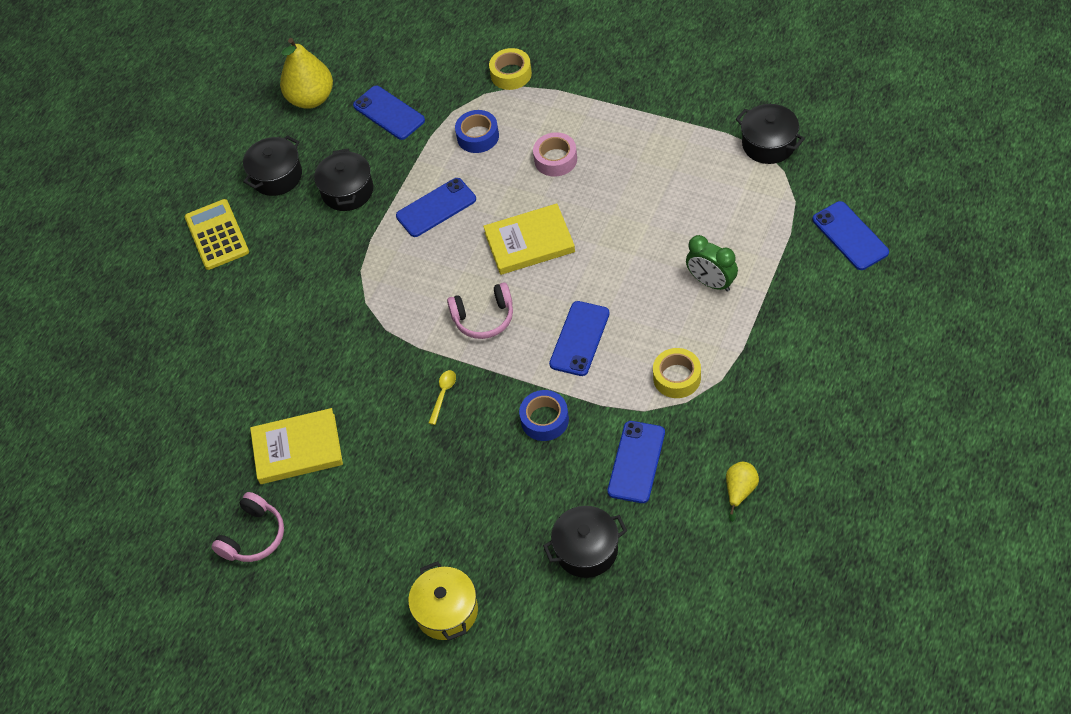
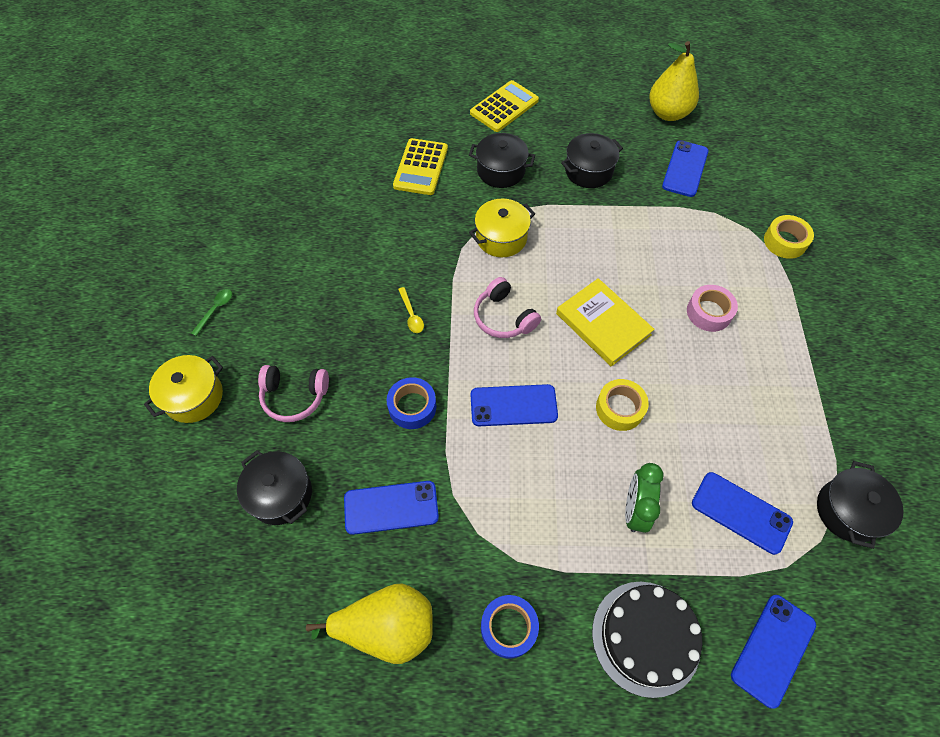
camera: 60 degrees right, 5 degrees up
pink headphones [211,492,284,562] -> pink headphones moved to [258,365,329,422]
black pot [243,135,302,196] -> black pot moved to [469,133,535,188]
yellow book [250,408,343,484] -> none
blue phone [396,178,476,237] -> blue phone moved to [692,472,793,555]
yellow spoon [429,370,456,425] -> yellow spoon turned 75 degrees clockwise [398,287,424,333]
blue tape [455,110,499,153] -> blue tape moved to [481,595,539,659]
yellow tape [653,348,701,398] -> yellow tape moved to [596,379,649,431]
yellow pear [726,462,759,522] -> yellow pear [306,583,433,664], size x1.93
none -> green spoon [191,289,232,336]
none -> yellow calculator [393,138,448,195]
none -> yellow pot [469,199,535,257]
none -> black cake [592,582,703,698]

